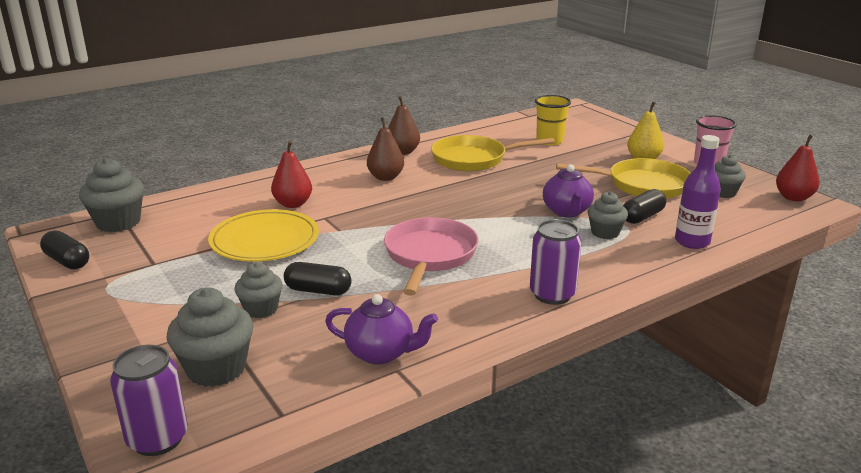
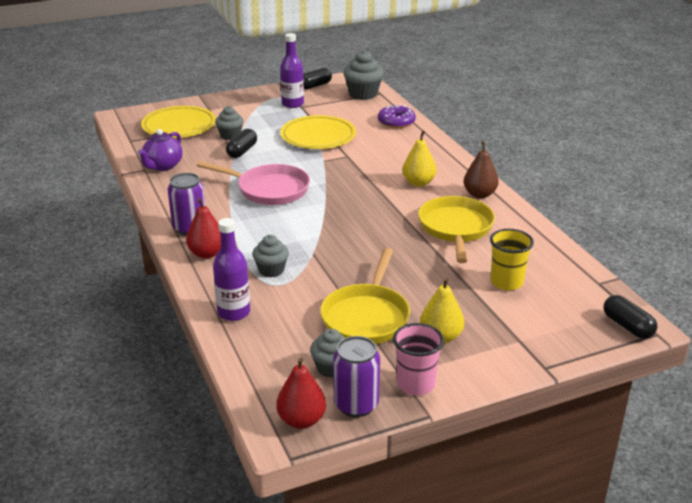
camera: 100 degrees right, 5 degrees up
purple can [110,345,188,456] -> purple can moved to [333,336,380,417]
grey cupcake [166,287,253,387] -> yellow plate [141,106,216,138]
red pear [271,141,312,208] -> red pear moved to [186,198,221,258]
brown pear [367,117,404,181] -> yellow pear [402,130,436,186]
purple teapot [543,164,594,217] -> none
black capsule [623,189,666,224] -> black capsule moved to [604,295,657,339]
none -> purple bottle [280,33,304,108]
none -> purple donut [378,104,416,128]

